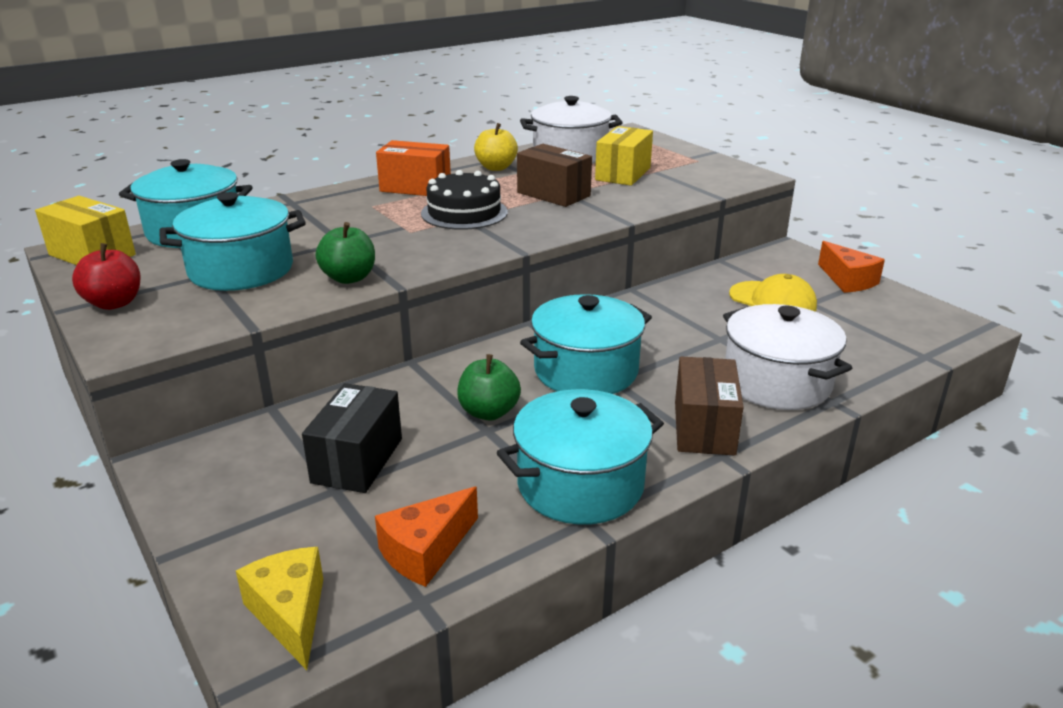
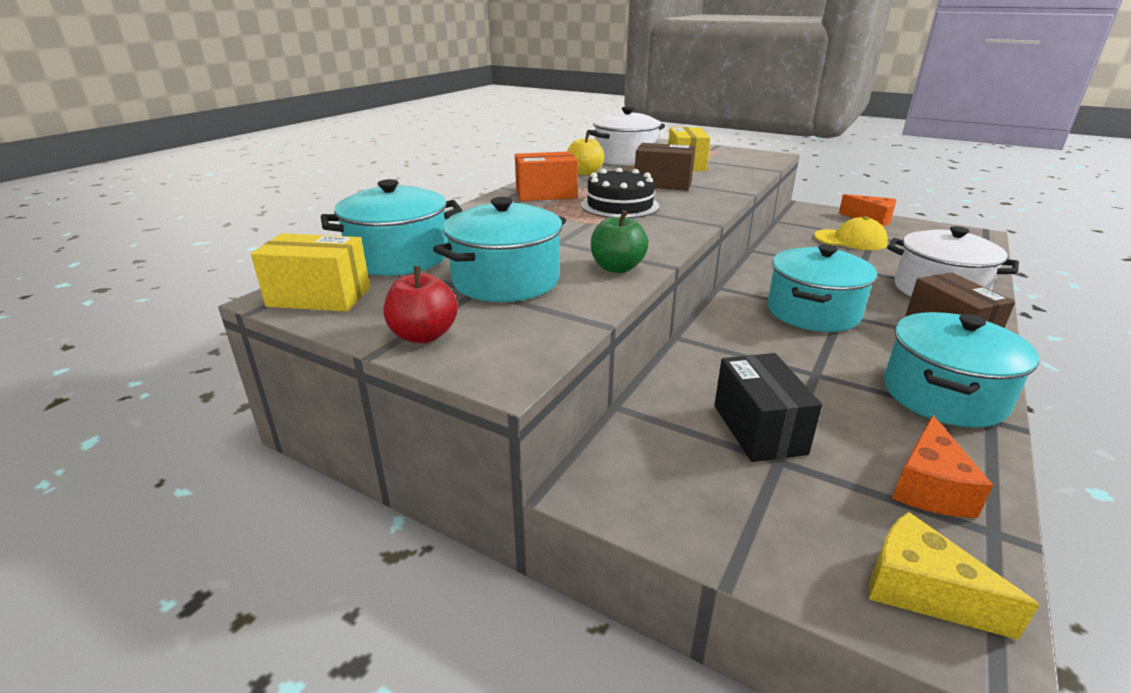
camera: 25 degrees left, 0 degrees up
green apple [457,354,521,420] -> none

